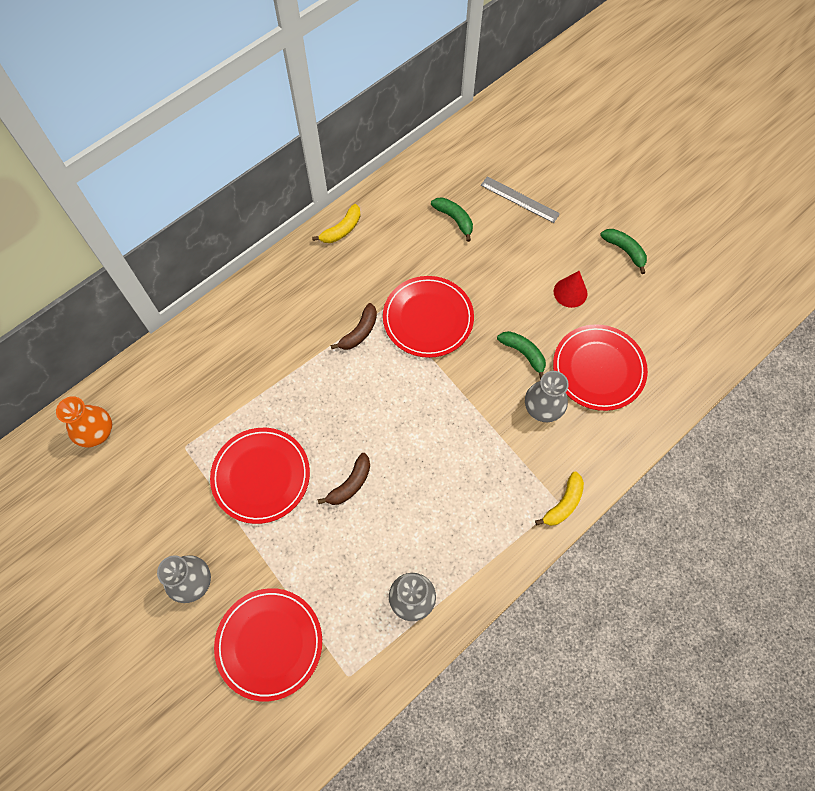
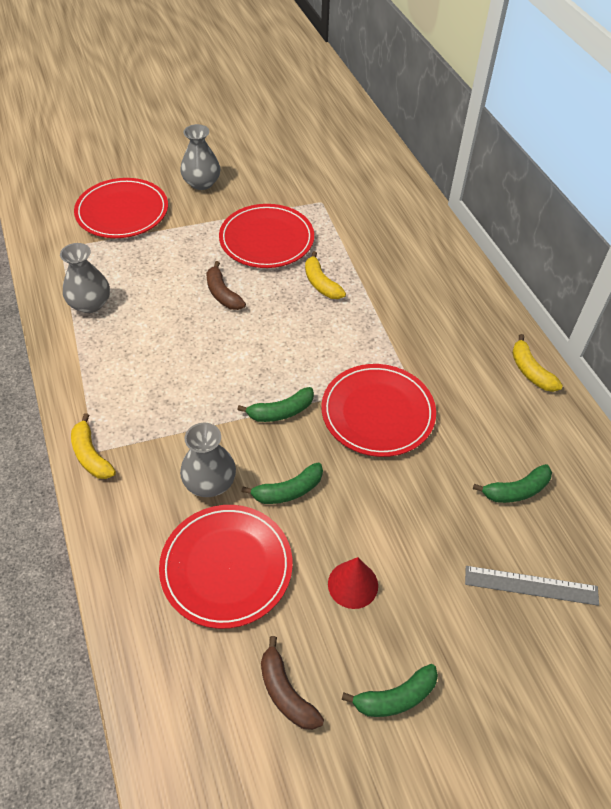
camera: 110 degrees right, 15 degrees down
orange vase [56,396,112,448] -> none
brown banana [330,303,377,350] -> brown banana moved to [261,636,324,730]
grey ruler [481,176,560,223] -> grey ruler turned 45 degrees clockwise [465,566,599,606]
none -> green banana [237,387,314,422]
none -> yellow banana [305,251,346,299]

